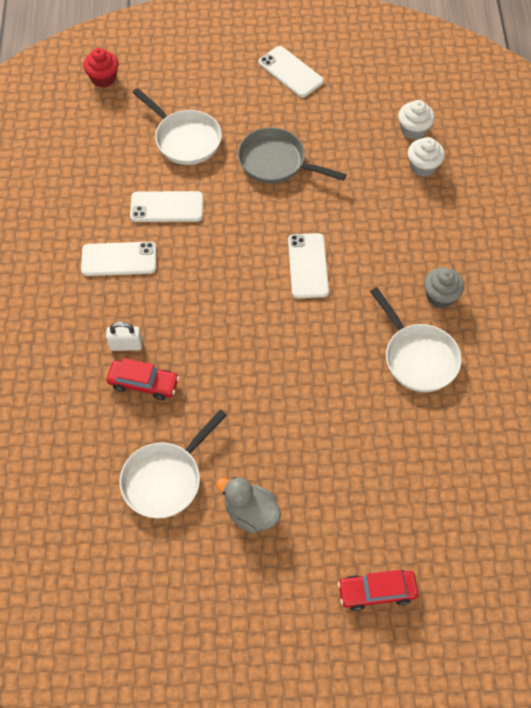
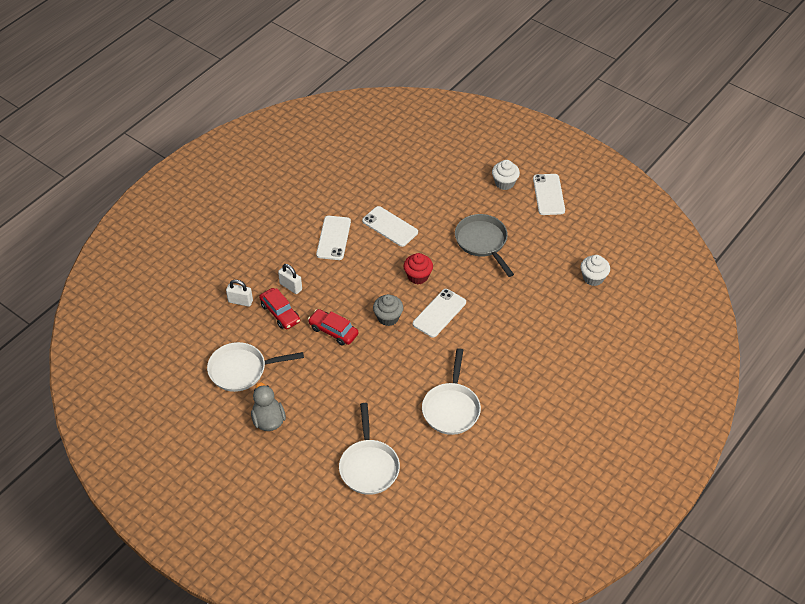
camera: 40 degrees right, 10 degrees down
white phone [81,242,156,276] -> white phone turned 60 degrees clockwise [316,216,351,260]
red cupcake [83,48,119,88] -> red cupcake moved to [404,253,433,284]
white pan [133,88,222,165] -> white pan moved to [339,403,400,495]
red car [338,570,418,611] -> red car moved to [308,309,358,346]
white cupcake [408,137,445,177] -> white cupcake moved to [492,160,520,190]
grey cupcake [424,268,464,308] -> grey cupcake moved to [373,294,403,326]
none -> white padlock [226,280,253,307]

